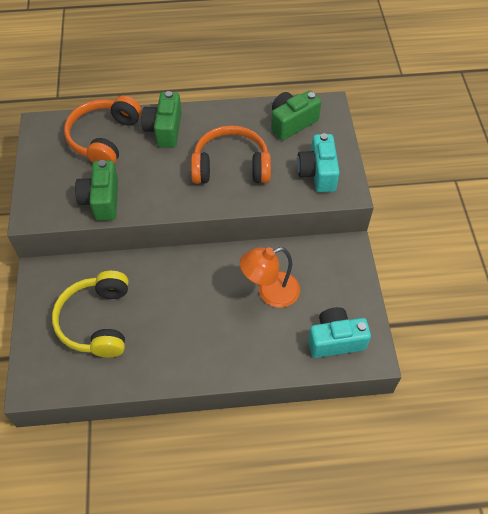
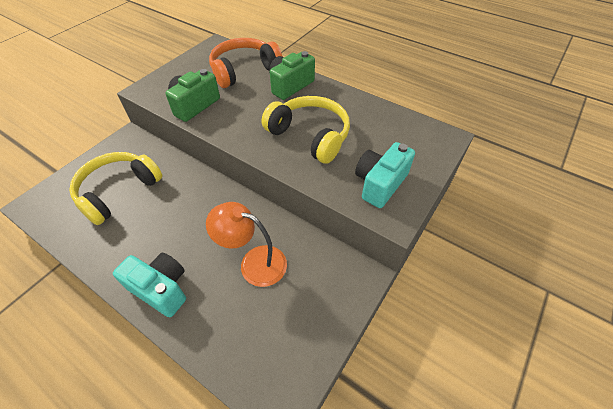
camera: 40 degrees right, 5 degrees down
orange headphones [191,125,271,184] -> yellow headphones [262,96,350,164]
green camera [271,90,321,140] -> none
turquoise camera [308,307,371,358] -> turquoise camera moved to [113,253,186,317]

